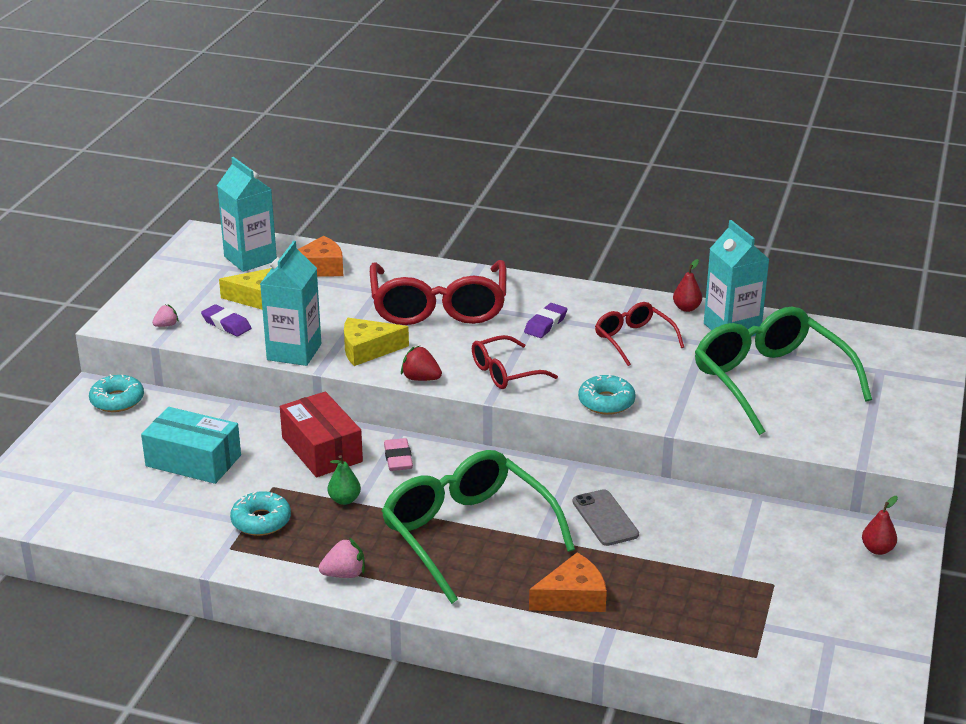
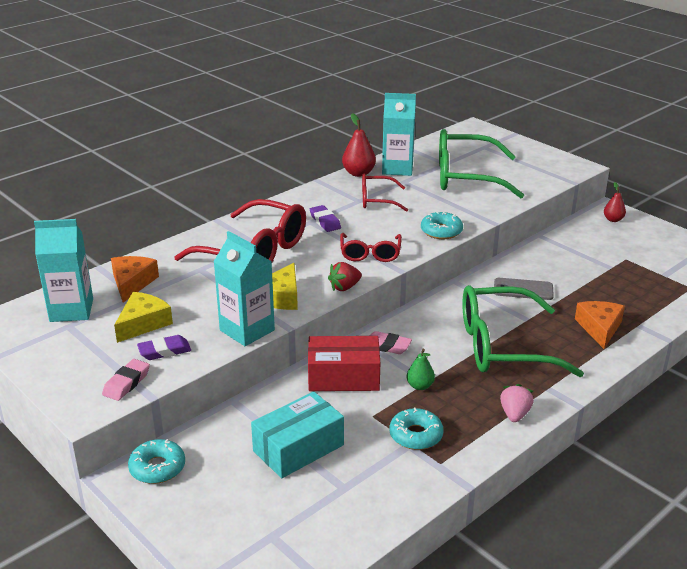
camera: 60 degrees left, 0 degrees up
pink strawberry [152,305,178,327] -> pink eraser [102,359,150,401]
red pear [673,259,702,312] -> red pear [342,113,376,177], size x1.59

